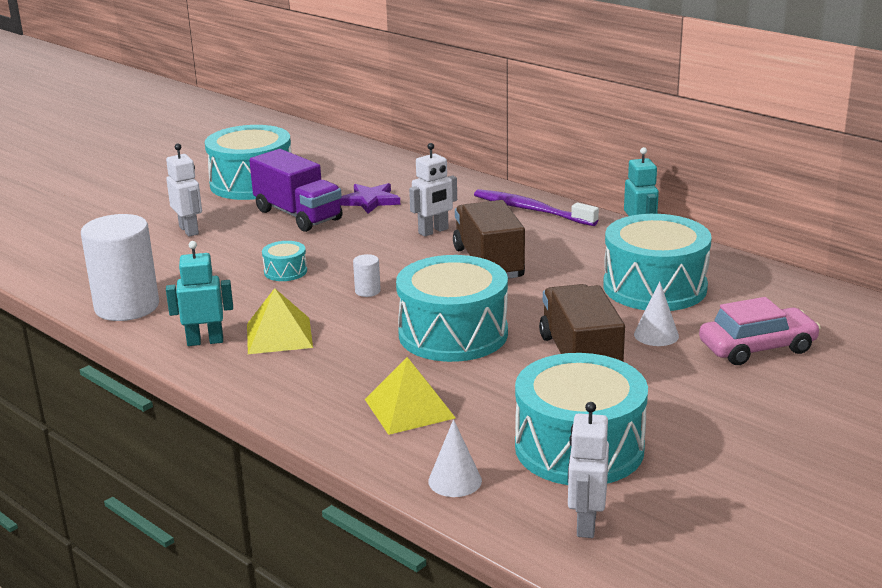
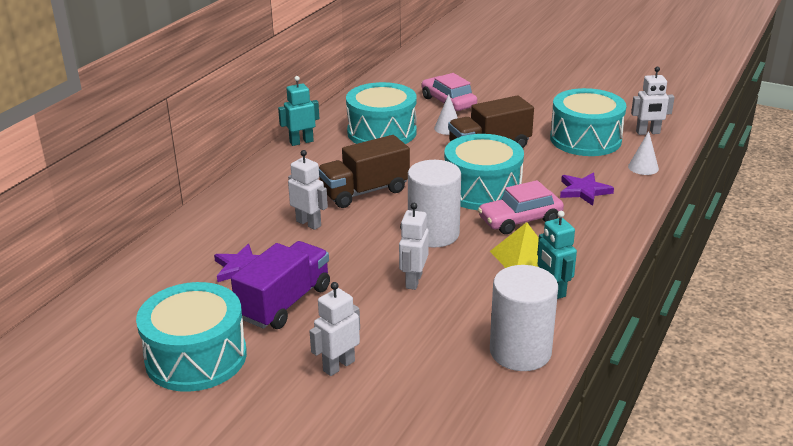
camera: 105 degrees left, 5 degrees up
turquoise drum [262,241,307,281] -> white robot [399,203,429,290]
white cylinder [353,254,381,297] -> white cylinder [408,160,461,247], size x2.46
yellow pyramid [365,357,455,435] -> purple star [560,173,614,206]
purple toothbrush [474,189,599,226] -> none
none -> pink car [478,180,564,234]

